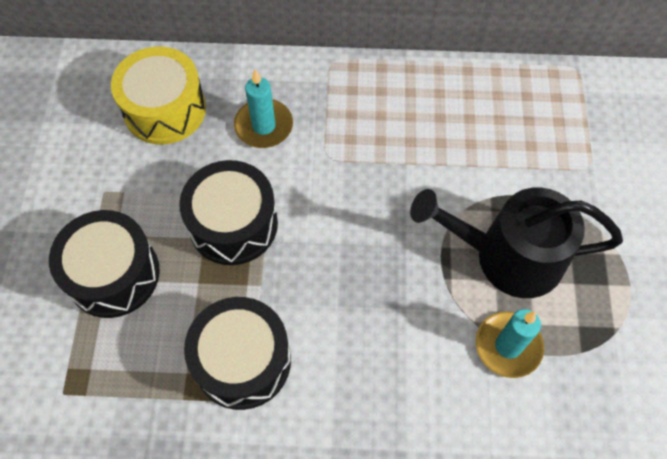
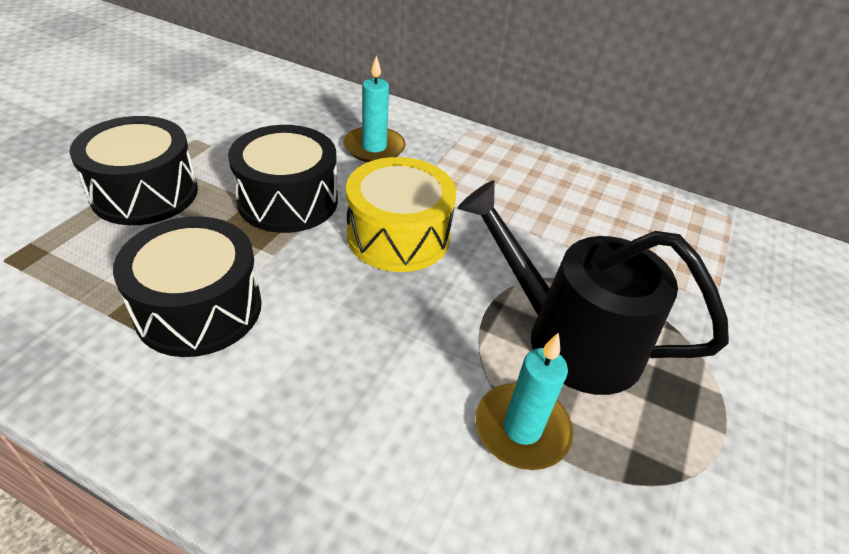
camera: 20 degrees right, 20 degrees down
yellow drum [111,46,206,145] -> yellow drum moved to [346,157,456,272]

